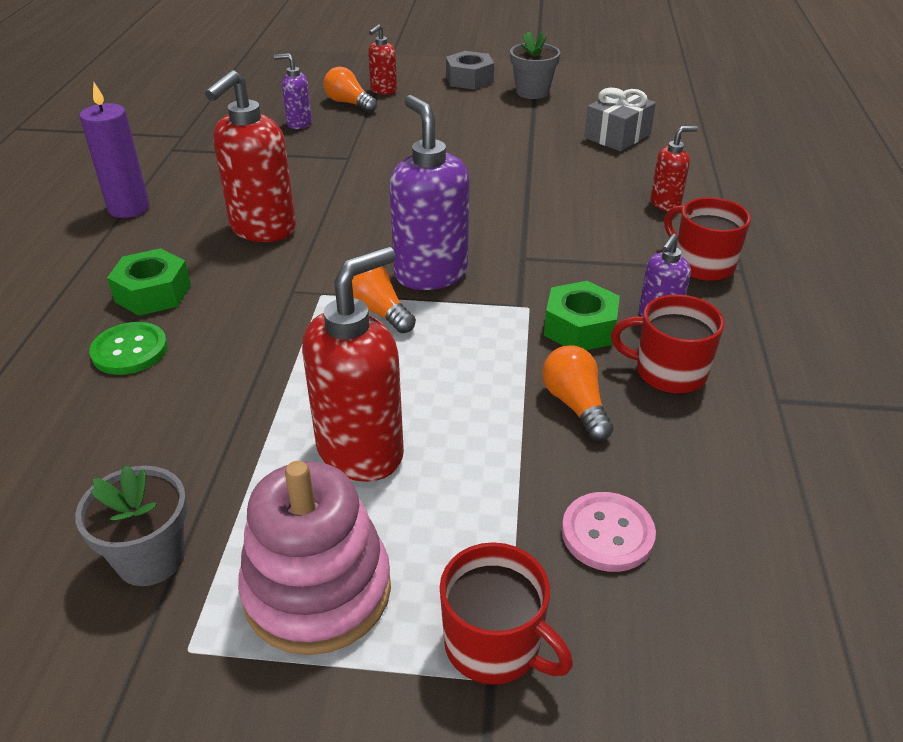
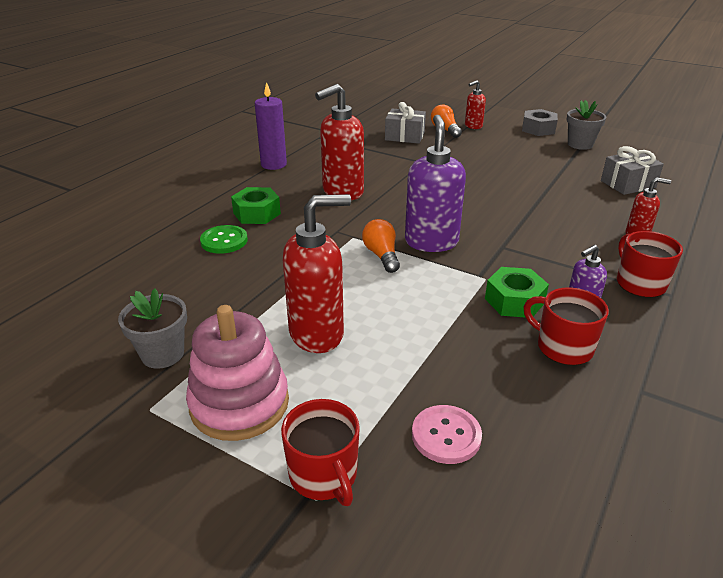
camera: 25 degrees right, 5 degrees down
purple soap dispenser [274,53,312,129] -> grey gift [385,102,426,144]
orange light bulb [542,345,613,441] -> none

